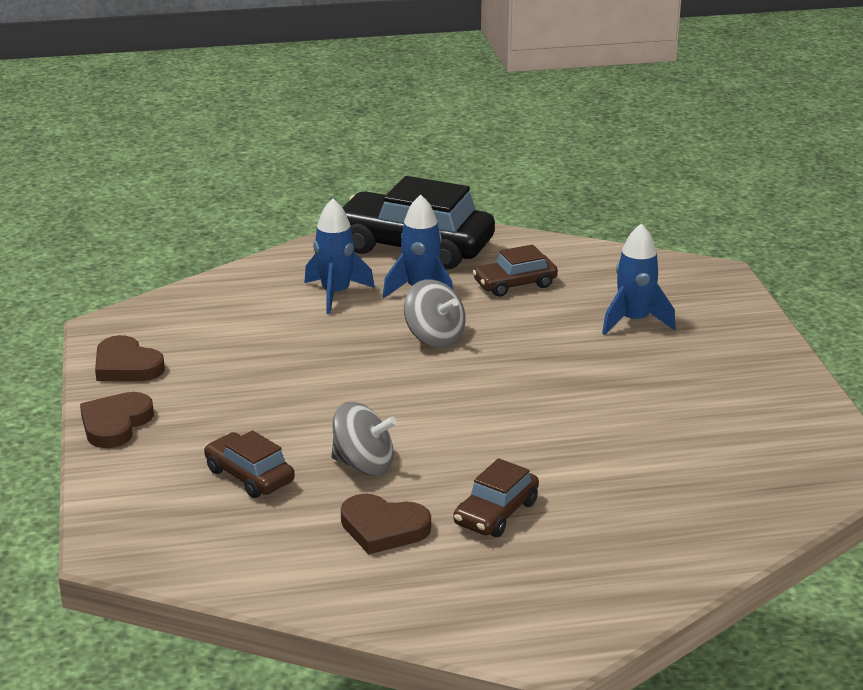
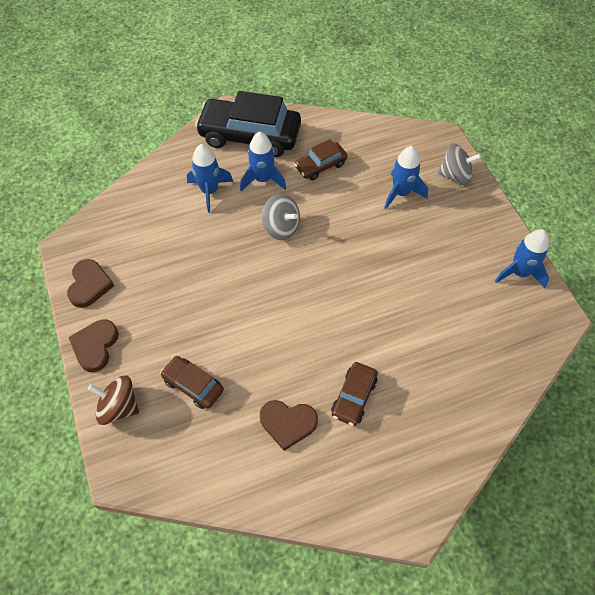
camera: 10 degrees left, 30 degrees up
brown heart [95,335,165,381] -> brown heart turned 120 degrees counterclockwise [67,259,114,308]
grey spinning top [331,402,397,476] -> grey spinning top moved to [438,143,482,185]
none -> brown spinning top [88,376,139,425]
none -> blue rocket [495,229,549,288]

